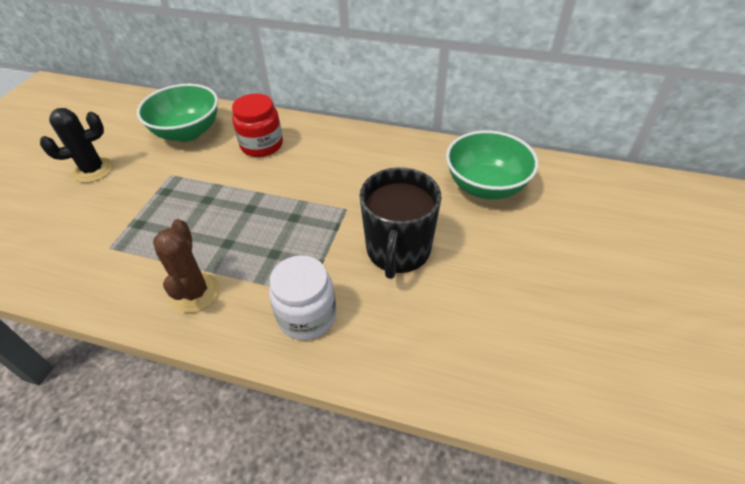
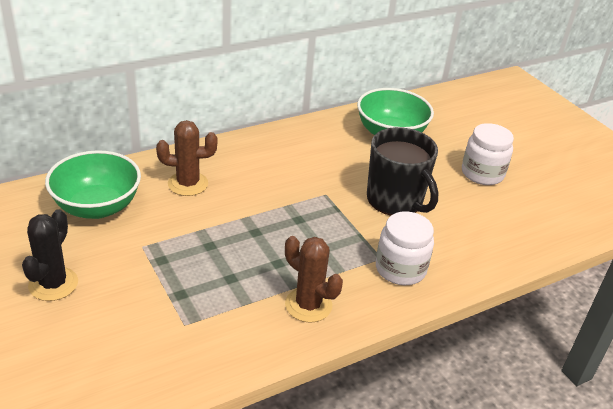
camera: 50 degrees left, 10 degrees down
red jar [232,94,283,157] -> brown cactus [156,120,217,196]
none -> white jar [462,123,514,185]

